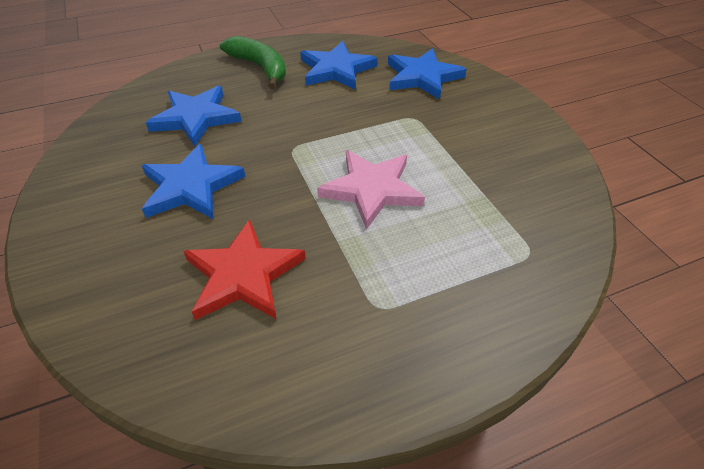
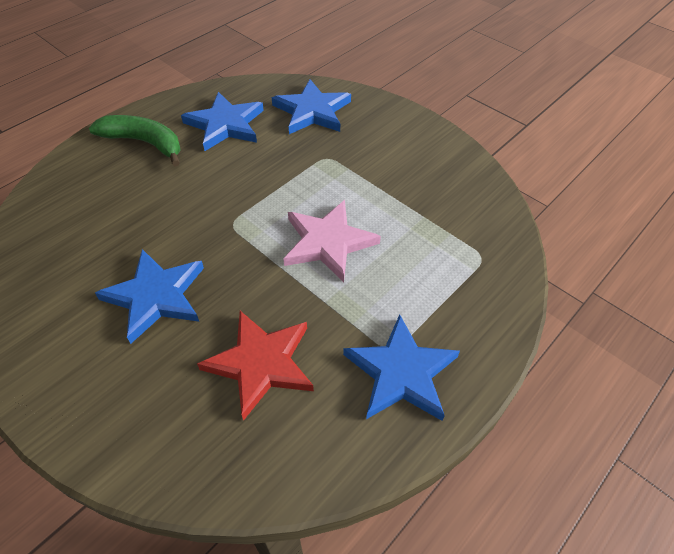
camera: 25 degrees left, 5 degrees up
blue star [146,86,242,146] -> blue star moved to [343,314,460,421]

